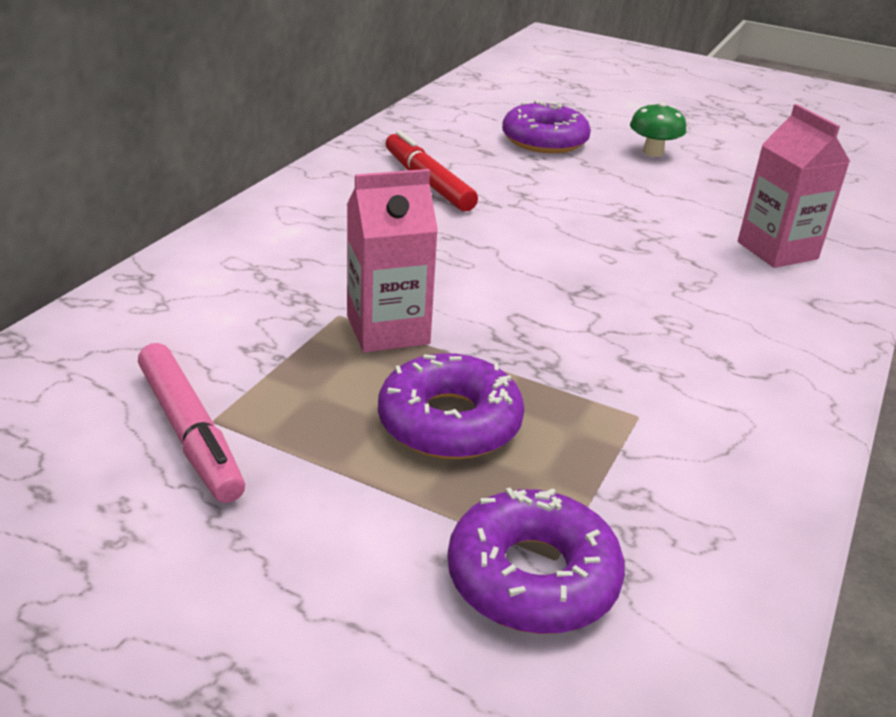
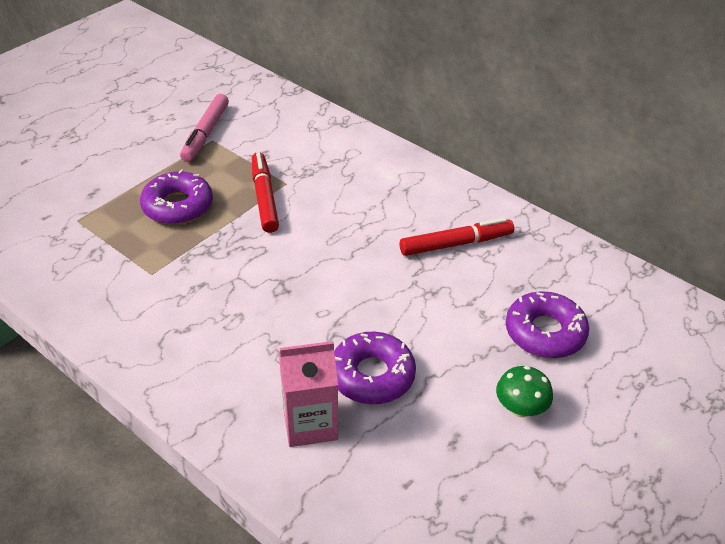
camera: 105 degrees right, 10 degrees up
pink marker [138,343,245,503] -> pink marker turned 60 degrees counterclockwise [180,94,229,162]
pink carton [347,169,438,353] -> red marker [252,152,279,233]
purple donut [447,488,625,634] -> purple donut moved to [334,332,416,404]

